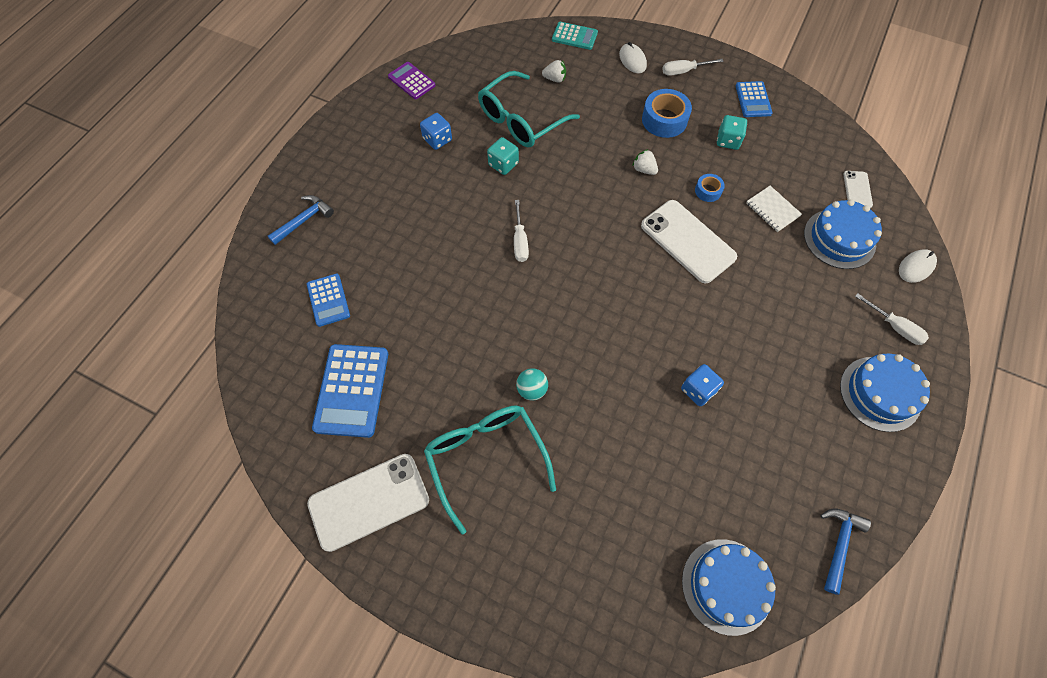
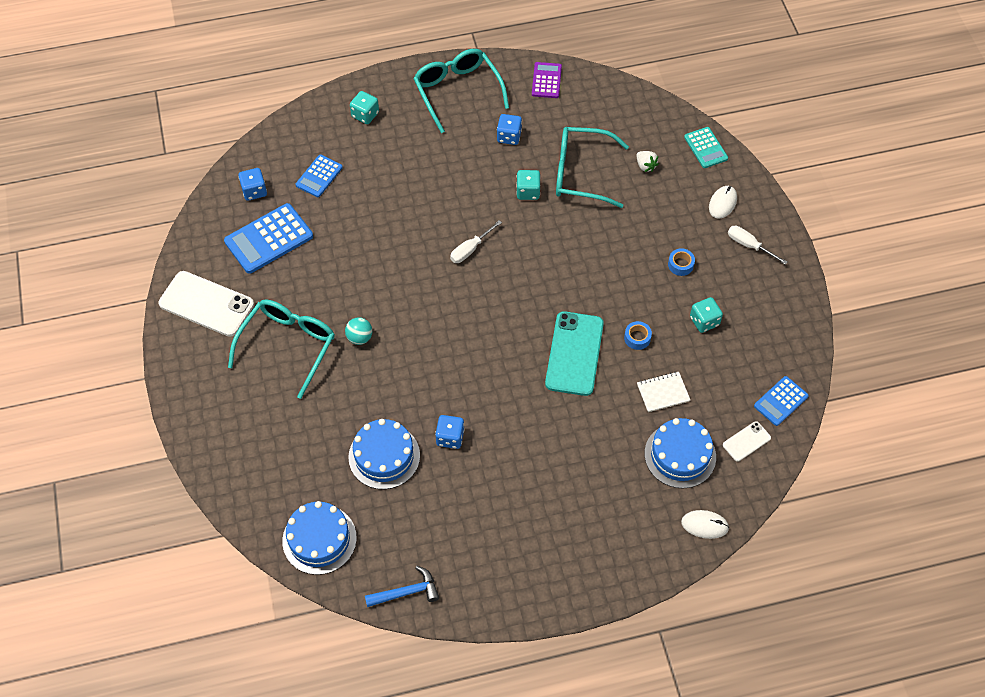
camera: 50 degrees right, 5 degrees down
blue hammer [268,195,334,245] -> turquoise dice [350,91,379,124]
white strawberry [633,149,658,175] -> none
white phone [641,200,737,283] -> turquoise phone [545,311,604,396]
blue tape [642,89,692,138] -> blue tape [668,248,695,276], size x0.55
blue calculator [735,81,773,117] -> blue calculator moved to [754,376,809,426]
white notebook [746,186,802,232] -> white notebook turned 60 degrees clockwise [637,372,690,412]
blue cake [840,354,930,432] -> blue cake moved to [348,419,420,489]
white screwdriver [855,293,929,345] -> none
none -> blue dice [238,168,267,201]
none -> turquoise glasses [413,49,509,133]

